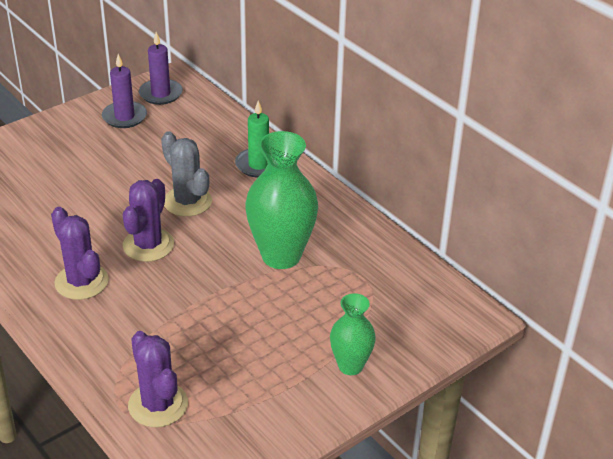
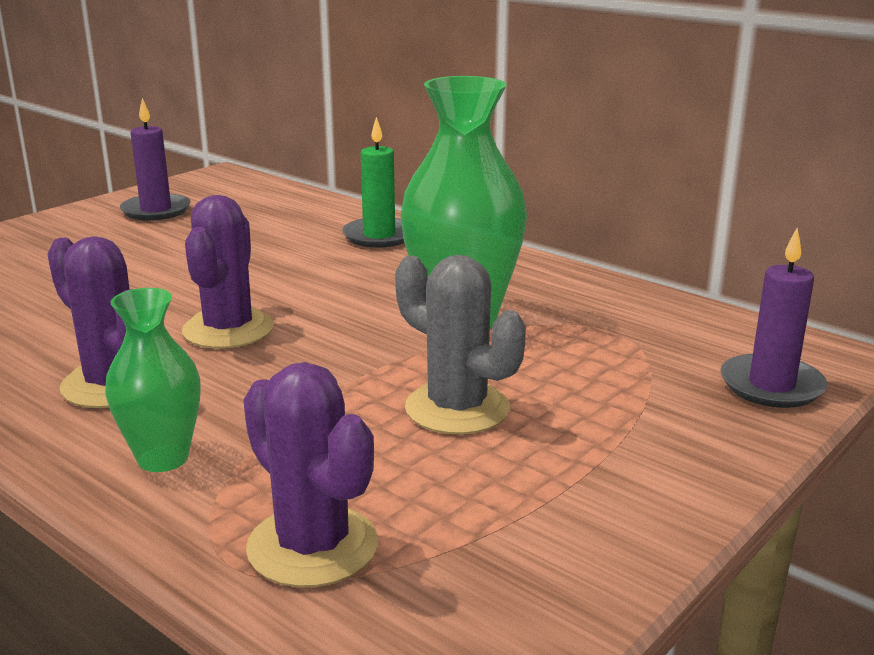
camera: 10 degrees left, 15 degrees down
purple candle [139,32,183,105] -> purple candle moved to [720,228,827,408]
grey cactus [161,131,212,217] -> grey cactus moved to [395,255,526,434]
green vase [330,293,376,375] -> green vase moved to [105,288,201,472]

